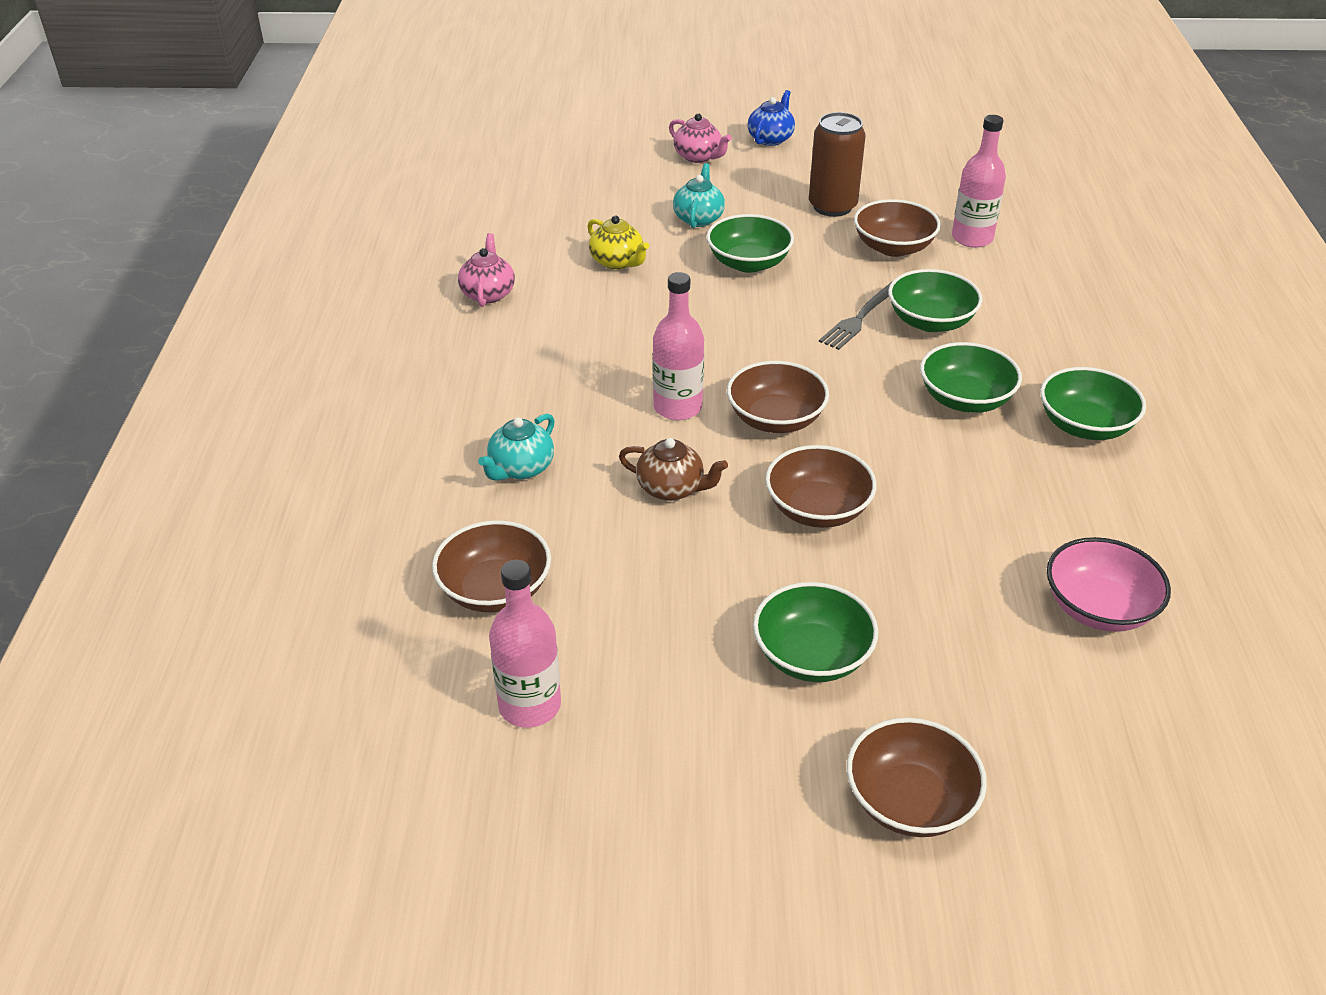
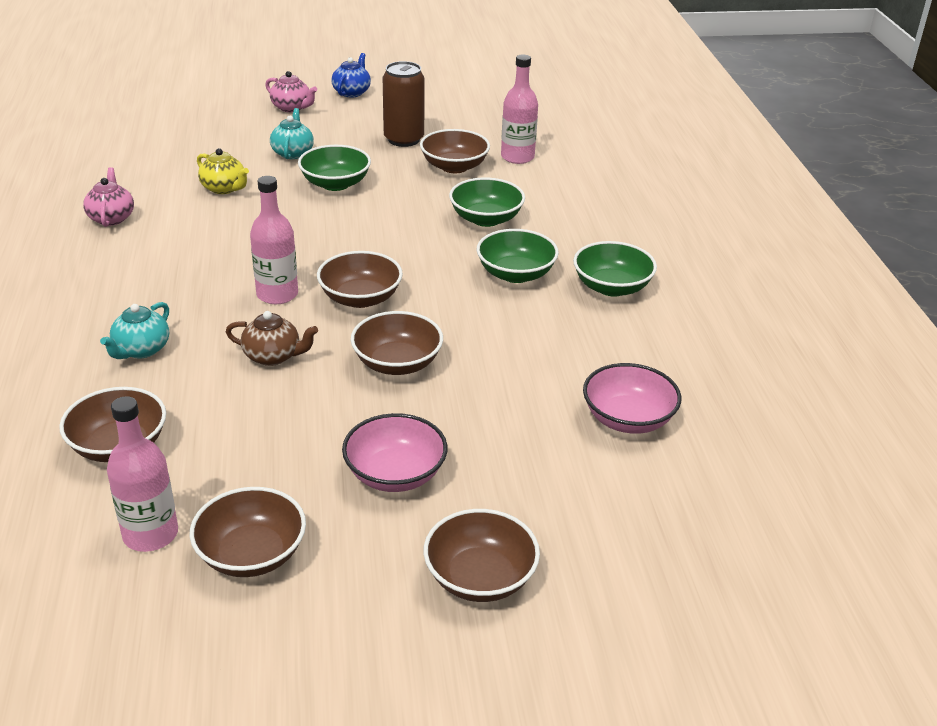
camera: 10 degrees left, 5 degrees down
green bowl [753,582,878,682] -> pink bowl [342,413,448,492]
grey fork [819,282,892,350] -> none
none -> brown bowl [190,487,306,577]

